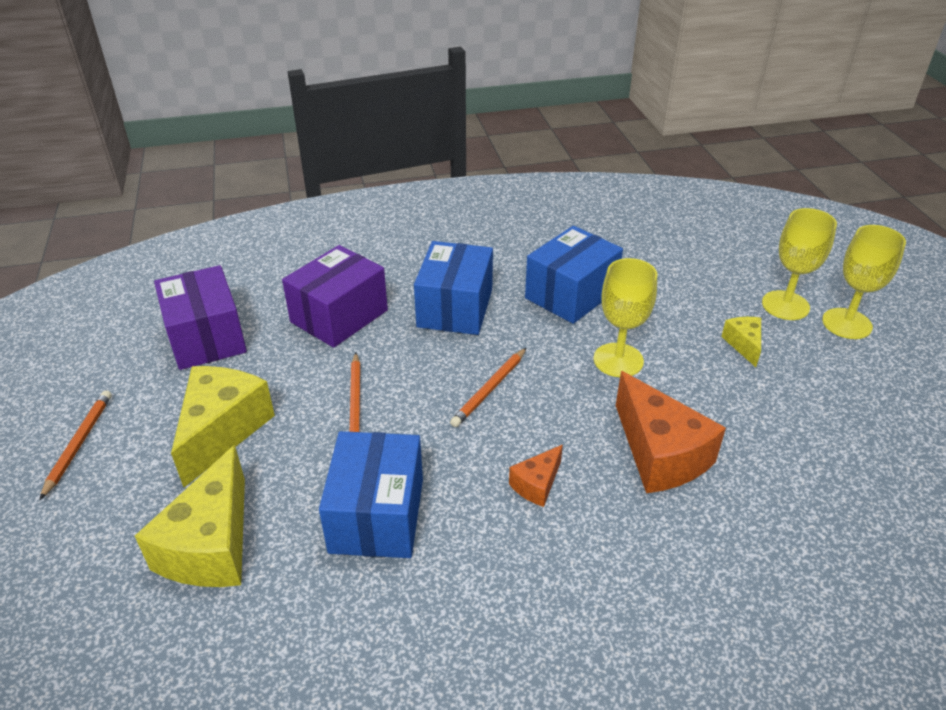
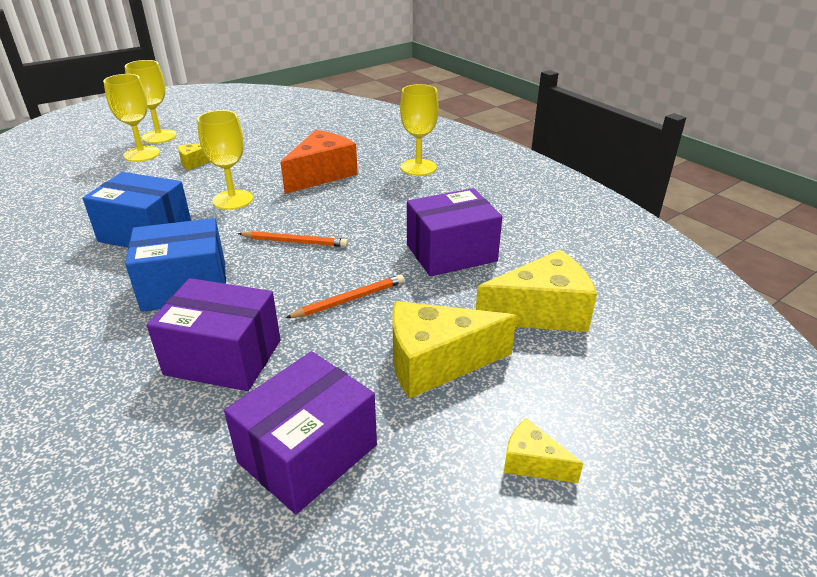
camera: 115 degrees left, 5 degrees down
orange pencil [40,390,112,500] -> yellow cheese [504,418,583,483]
blue box [319,431,423,558] -> purple box [407,188,502,276]
orange cheese [509,445,563,507] -> none
none -> yellow goblet [400,84,439,176]

